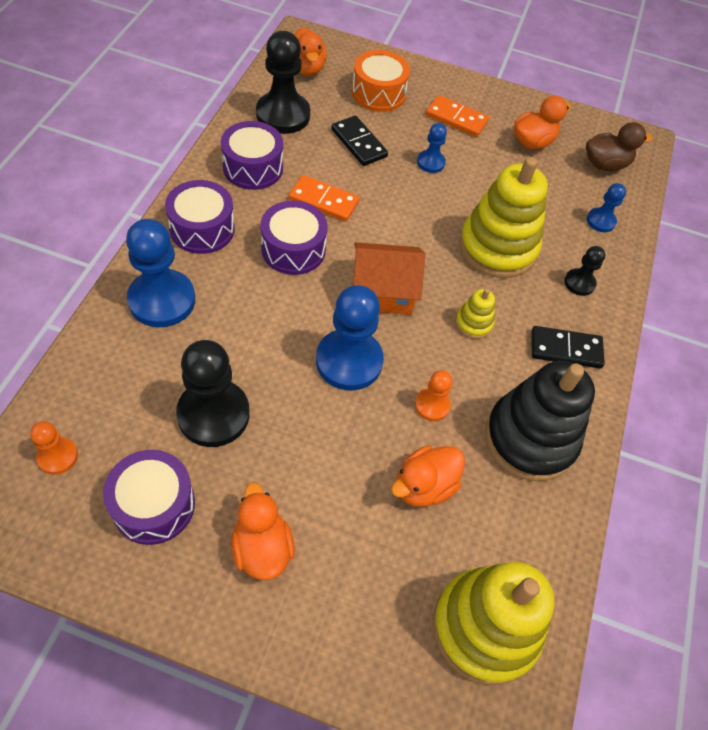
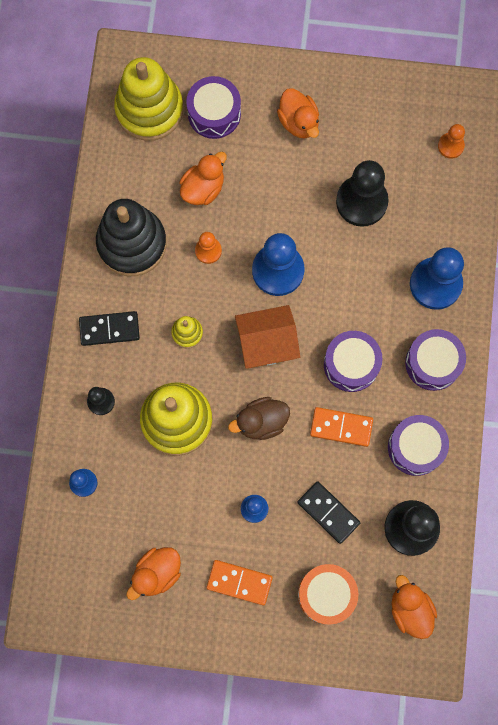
camera: 175 degrees right, 20 degrees up
purple drum [103,450,195,545] -> purple drum moved to [186,76,241,139]
brown duck [586,122,653,171] -> brown duck moved to [228,397,290,440]

